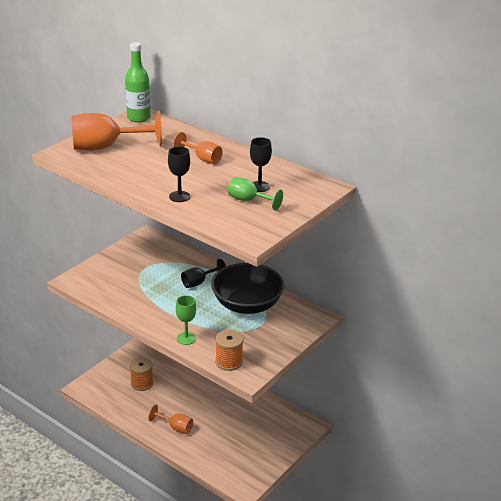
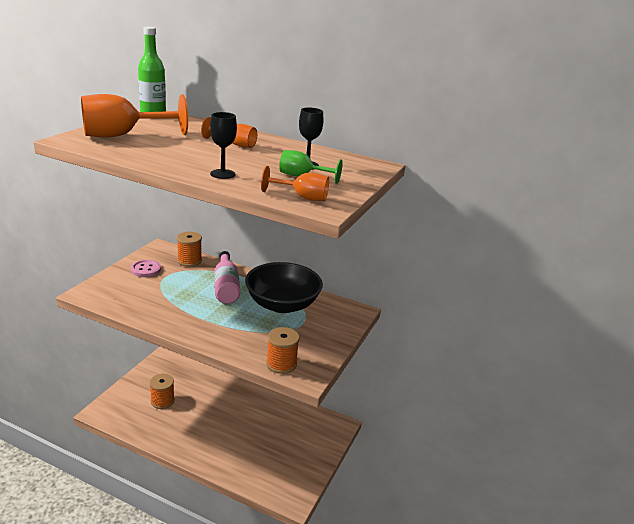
camera: 15 degrees left, 5 degrees down
orange goblet [148,404,193,434] -> orange goblet moved to [261,166,329,201]
green goblet [176,295,196,345] -> none
black goblet [181,259,226,288] -> pink bottle [214,251,241,304]
none -> pink button [131,260,161,277]
none -> orange spool [177,232,202,267]

